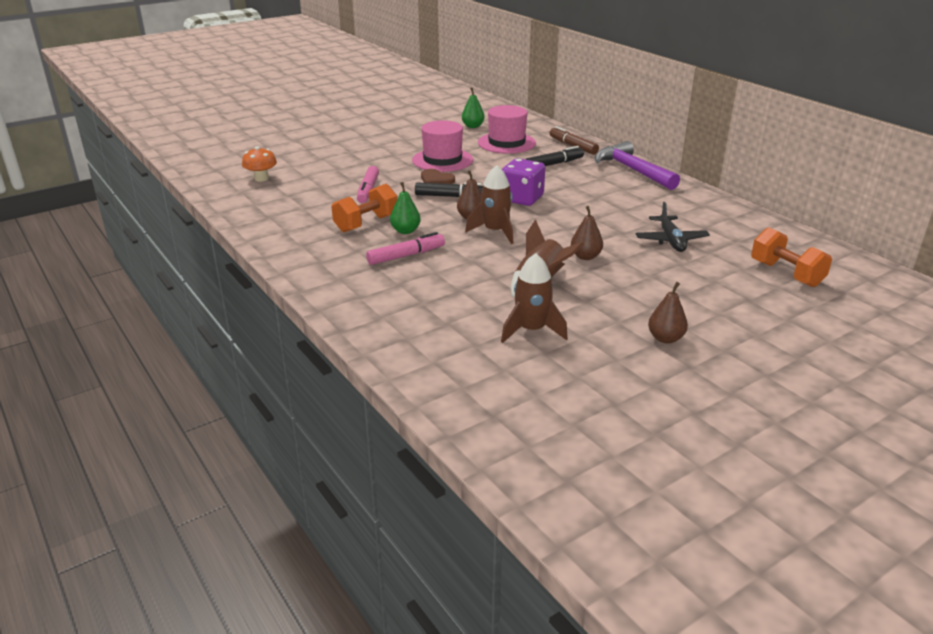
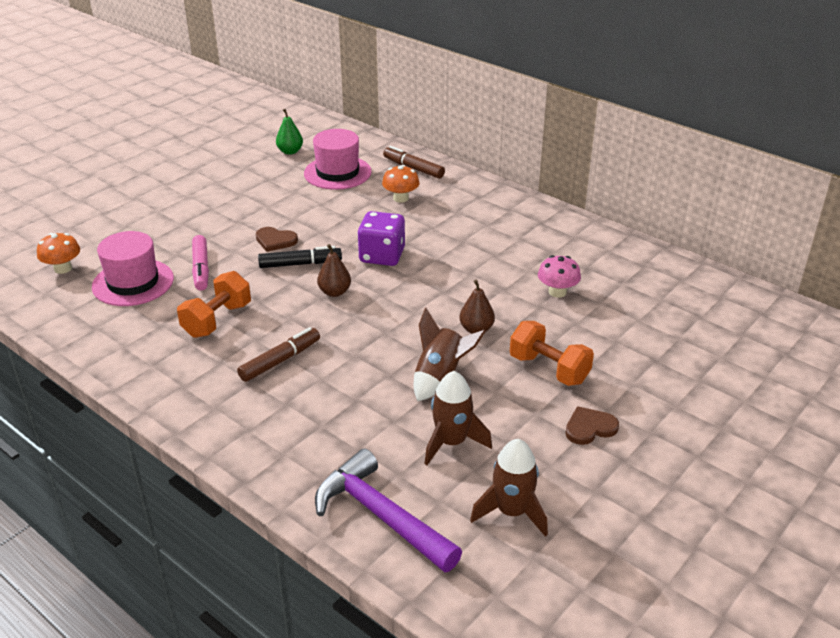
camera: 15 degrees left, 5 degrees up
pink marker [366,232,445,265] -> brown marker [237,327,320,382]
green pear [390,182,421,234] -> none
pink hat [412,120,473,172] -> pink hat moved to [92,231,174,306]
brown rocket [465,165,513,244] -> brown rocket moved to [470,439,548,537]
black marker [525,146,584,166] -> orange mushroom [382,165,419,203]
purple hammer [595,141,680,190] -> purple hammer moved to [315,449,462,573]
black plane [636,202,710,252] -> pink mushroom [538,255,581,298]
brown pear [648,282,688,344] -> brown heart [565,406,619,445]
orange dumbbell [751,227,832,287] -> orange dumbbell moved to [510,321,594,386]

